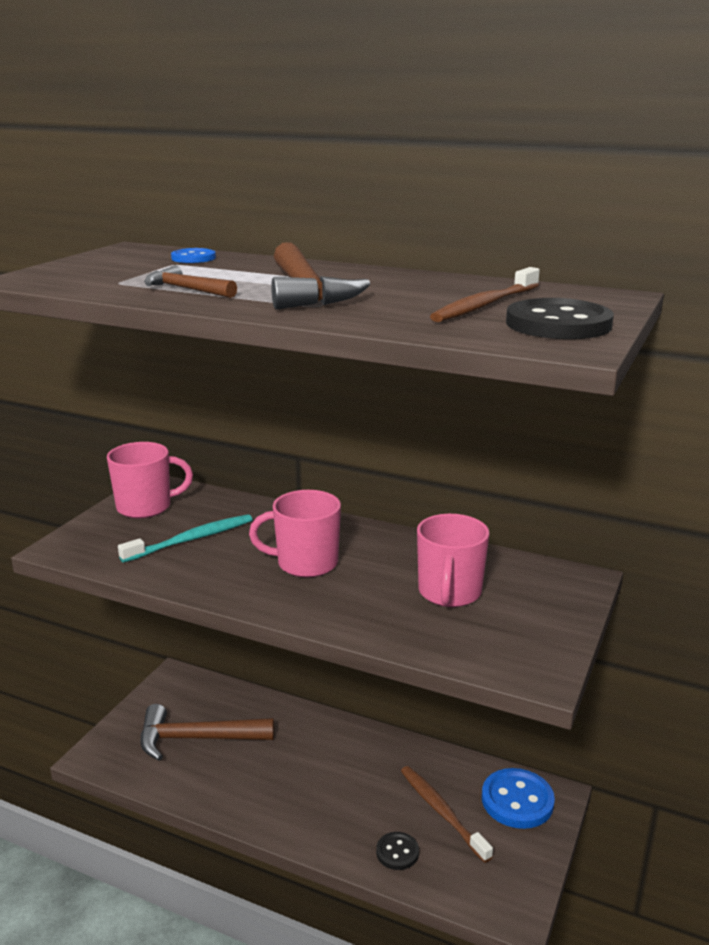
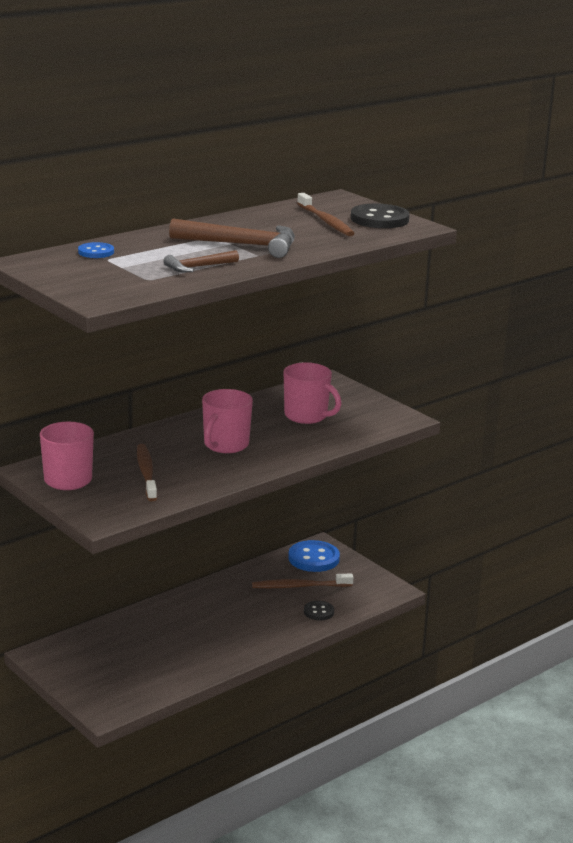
camera: 65 degrees left, 0 degrees up
turquoise toothbrush [118,514,252,563] -> brown toothbrush [137,444,157,501]
brown hammer [141,704,274,761] -> none

